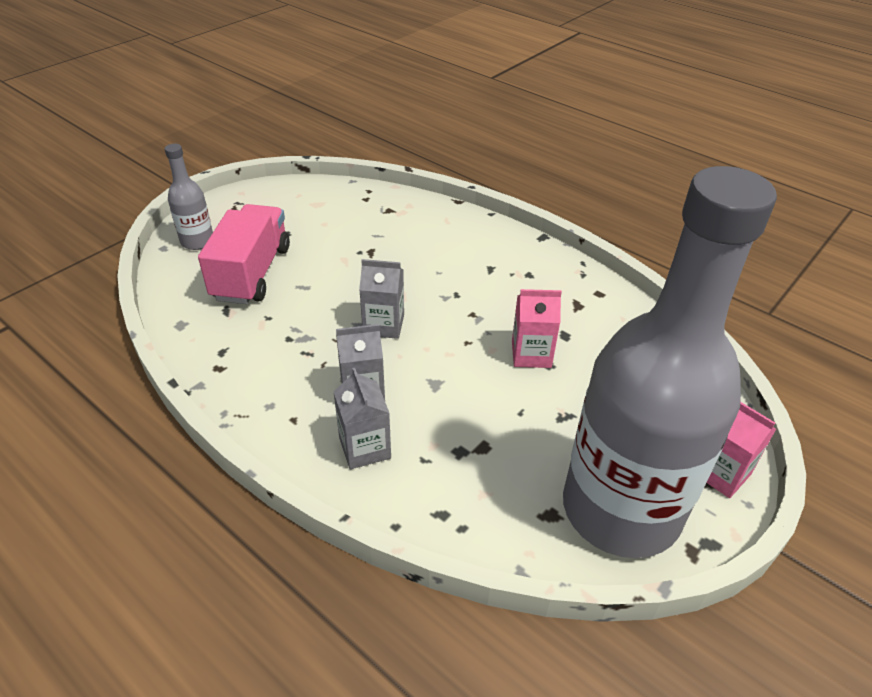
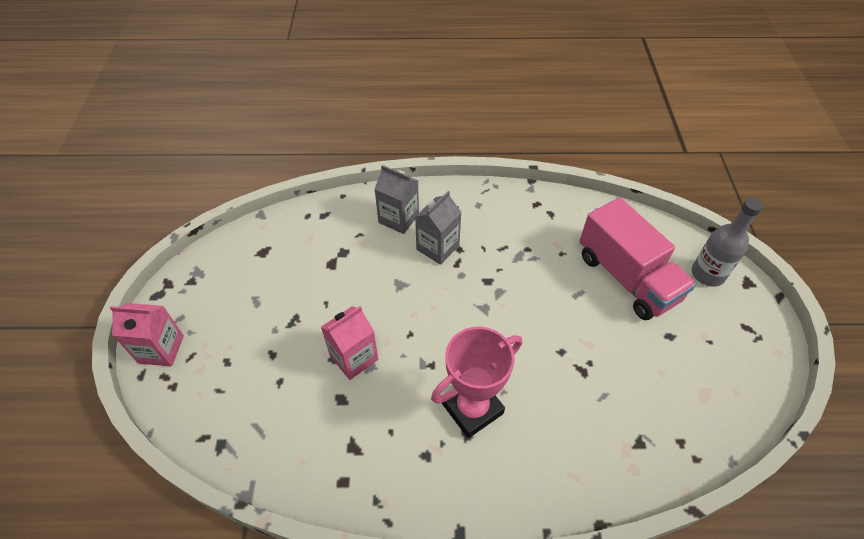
camera: 140 degrees right, 10 degrees up
grey carton [359,259,404,339] -> none
grey bottle [563,166,777,558] -> none
none -> pink trophy [431,327,522,438]

